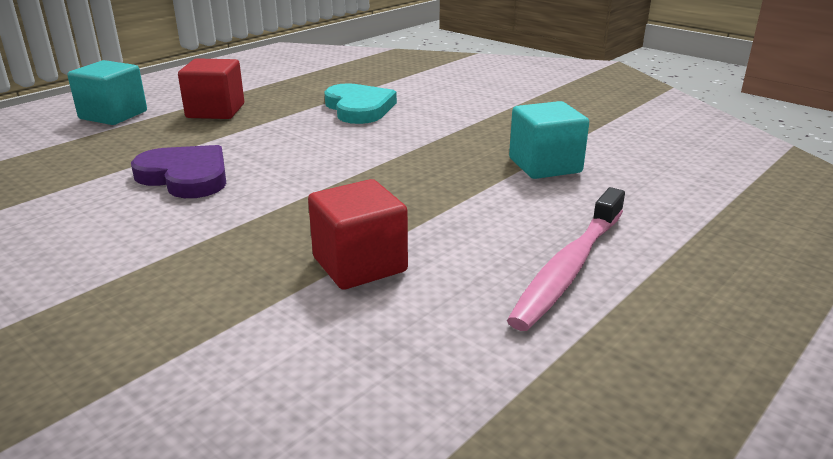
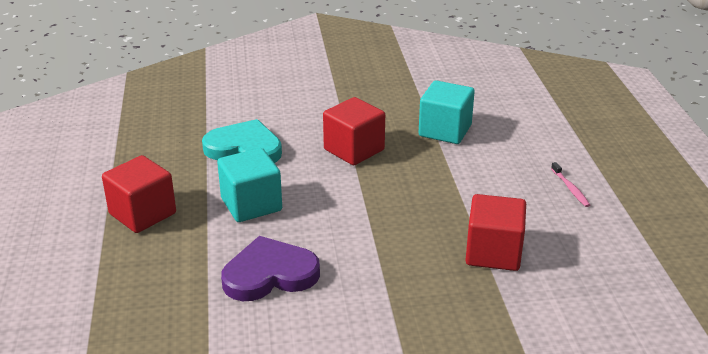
camera: 50 degrees left, 5 degrees up
turquoise cube [67,60,147,125] -> turquoise cube moved to [217,148,282,222]
pink toothbrush [507,187,625,331] -> pink toothbrush [551,162,590,207], size x0.42
none -> red cube [323,97,385,165]

